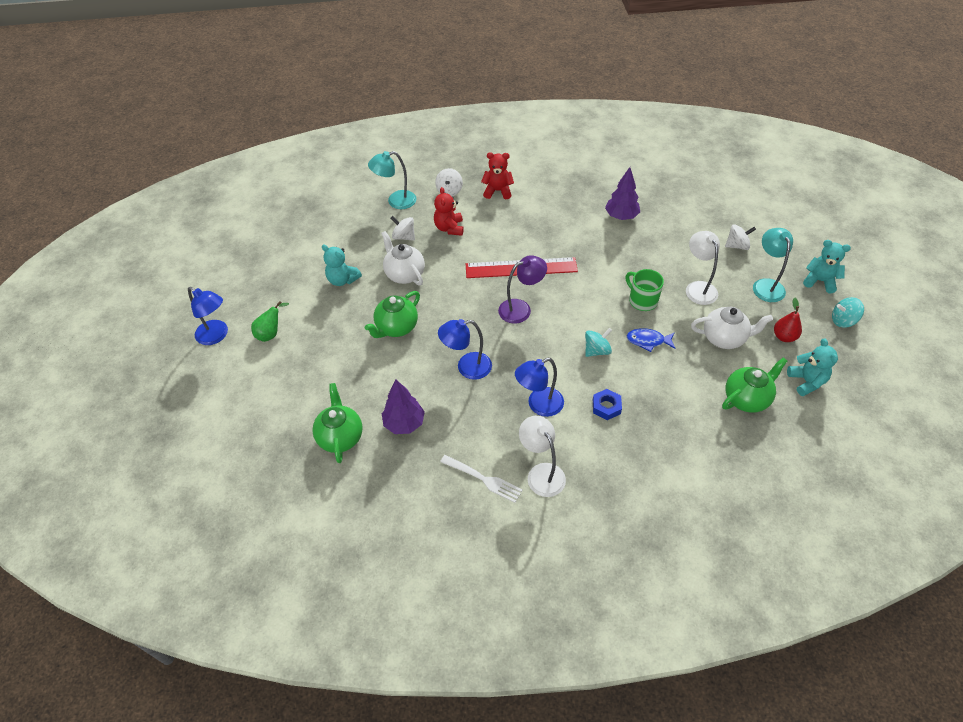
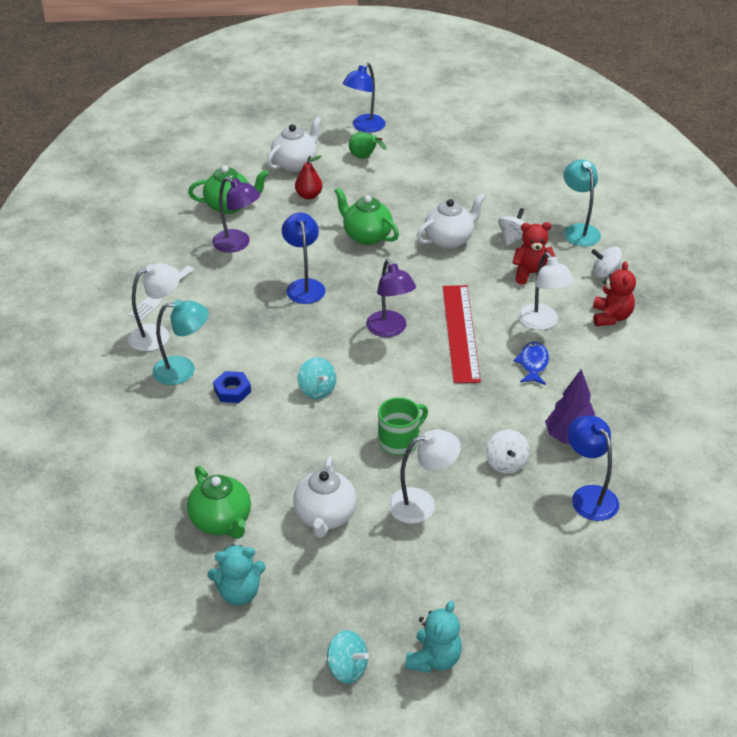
camera: 90 degrees right, 10 degrees down
turquoise teddy bear [322,245,362,286] -> none
purple tree [382,380,425,434] -> purple lamp [212,177,261,253]
blue lamp [515,358,564,417] -> blue lamp moved to [568,416,619,521]
blue fish [627,328,675,352] -> blue fish moved to [514,342,549,385]
white spinning top [725,224,756,250] -> white spinning top moved to [486,429,530,474]
turquoise lamp [753,228,793,302] -> turquoise lamp moved to [152,300,208,385]
red pear [774,298,802,342] -> red pear moved to [295,155,322,199]
turquoise spinning top [832,297,864,328] -> turquoise spinning top turned 120 degrees clockwise [327,630,369,684]
none -> white teapot [267,116,322,172]
none -> white lamp [518,252,575,330]

